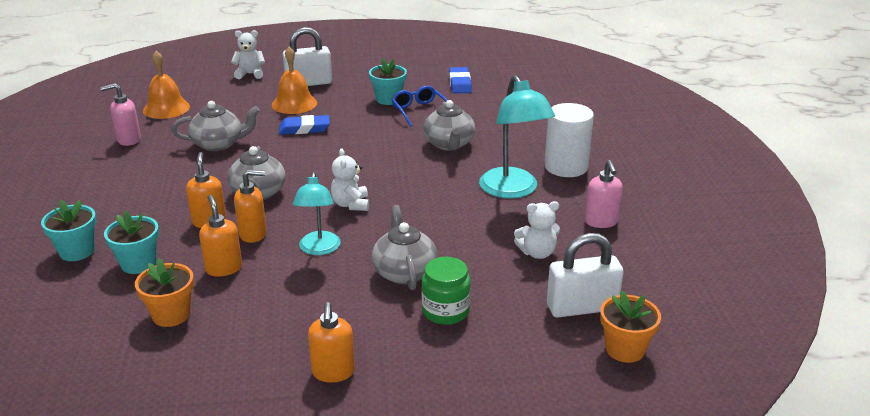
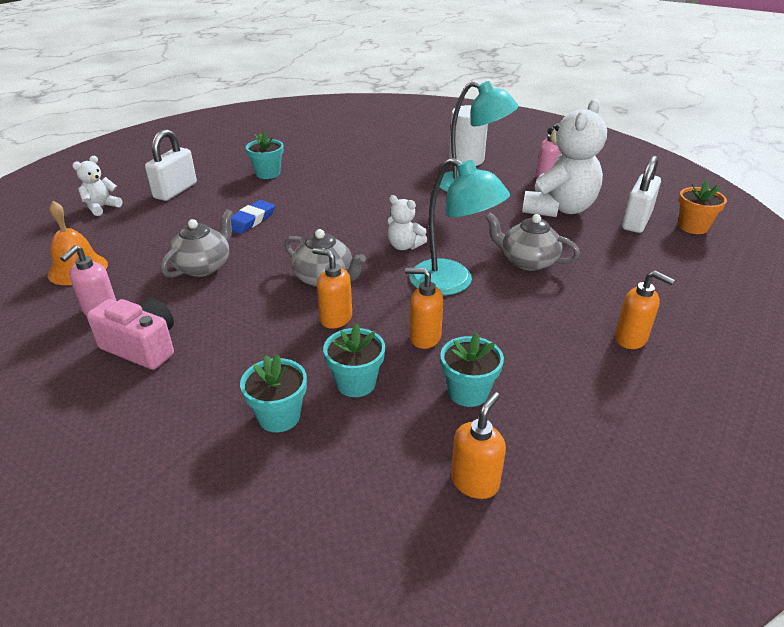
camera: 50 degrees left, 5 degrees up
orange flower pot [135,258,194,327] -> turquoise flower pot [440,333,504,407]
orange soap dispenser [234,170,267,243] -> orange soap dispenser moved to [451,392,506,499]
orange bell [272,47,317,114] -> none
turquoise lamp [293,172,341,255] -> turquoise lamp [410,158,510,295], size x1.57
blue glasses [391,86,447,127] -> none
green jar [421,257,471,325] -> none
grey teapot [423,100,475,151] -> none
blue eraser [449,67,472,93] -> none
white teddy bear [514,201,560,259] -> white teddy bear [522,98,607,217], size x2.10
none -> pink camera [87,298,174,370]

